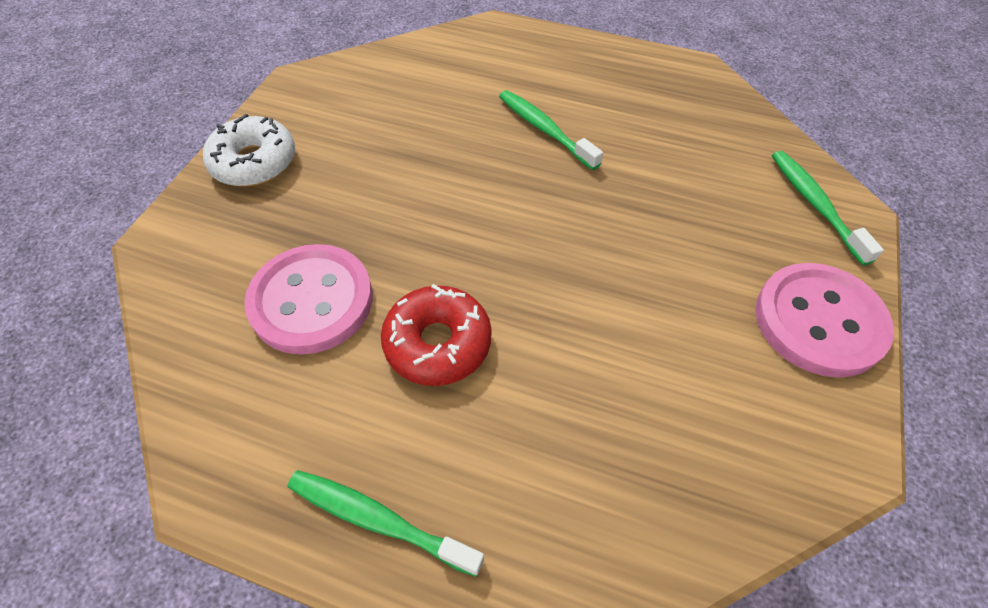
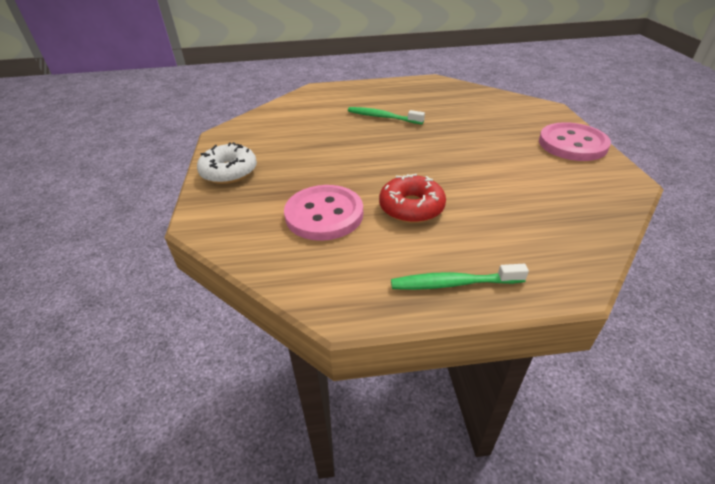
camera: 25 degrees left, 15 degrees down
green toothbrush [772,151,884,265] -> none

